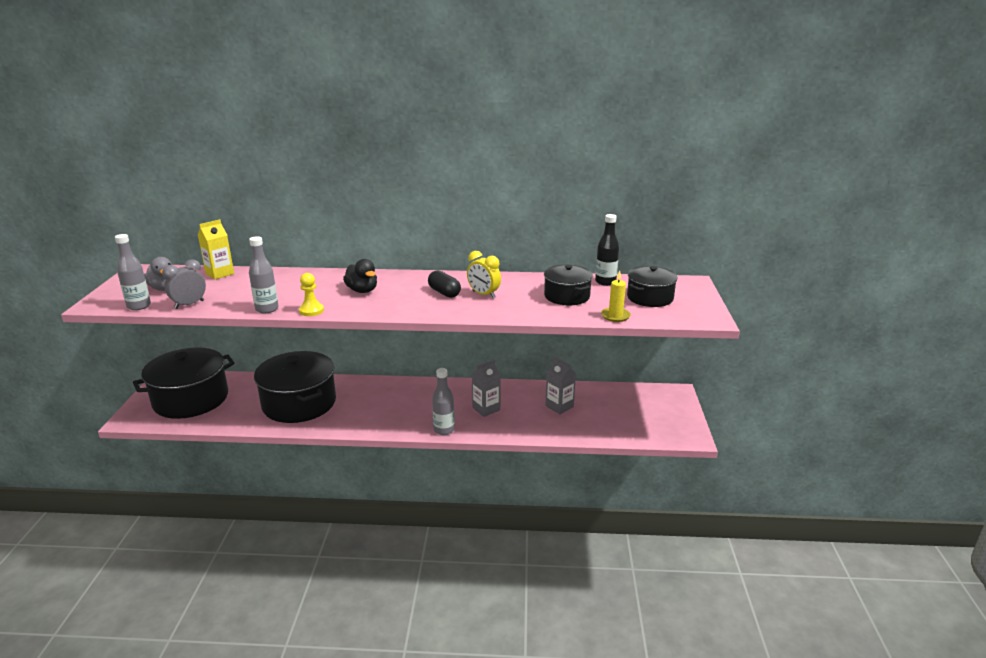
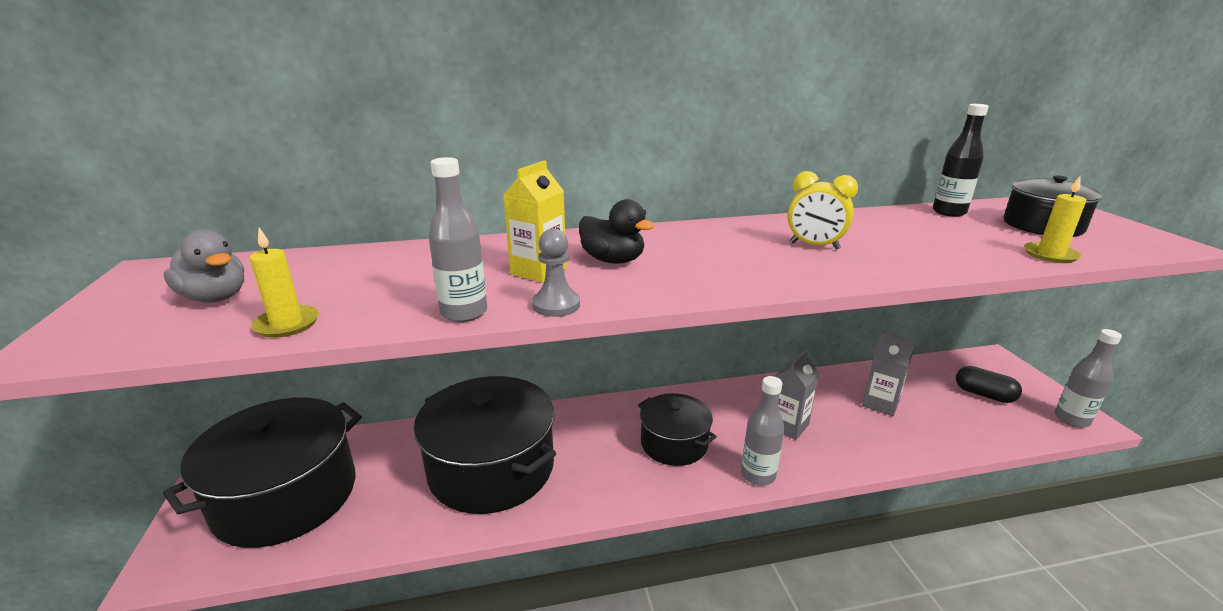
camera: 15 degrees left, 0 degrees up
grey bottle [115,234,151,310] -> grey bottle moved to [1055,329,1122,428]
grey clock [162,259,206,309] -> yellow candle [250,228,319,338]
yellow carton [198,219,234,279] -> yellow carton moved to [503,160,567,283]
yellow pawn [299,273,324,316] -> grey pawn [532,229,580,317]
black capsule [428,270,461,298] -> black capsule moved to [956,366,1022,403]
black pot [544,265,593,305] -> black pot moved to [638,393,717,466]

